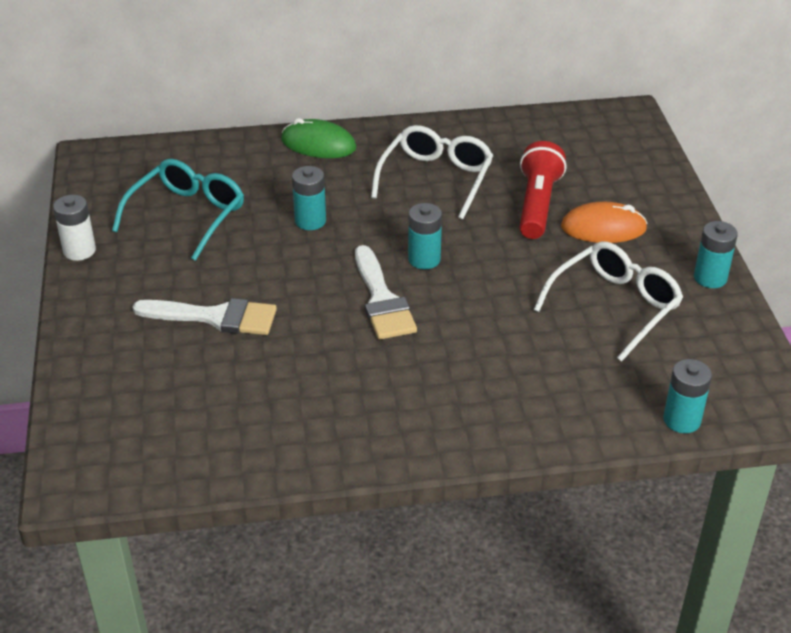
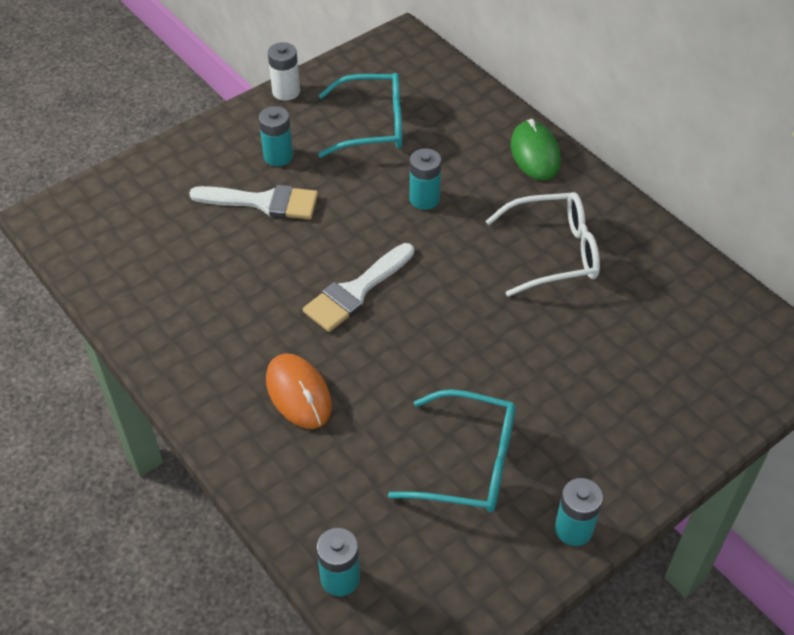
camera: 60 degrees right, 10 degrees up
white brush [133,298,277,335] -> white brush turned 60 degrees counterclockwise [189,185,318,219]
turquoise battery [408,203,442,269] -> turquoise battery moved to [258,106,293,166]
red flashlight [519,141,566,239] -> none
white glasses [534,241,683,362] -> turquoise glasses [388,389,516,513]
orange mouse [561,202,648,243] -> orange mouse moved to [266,353,332,429]

